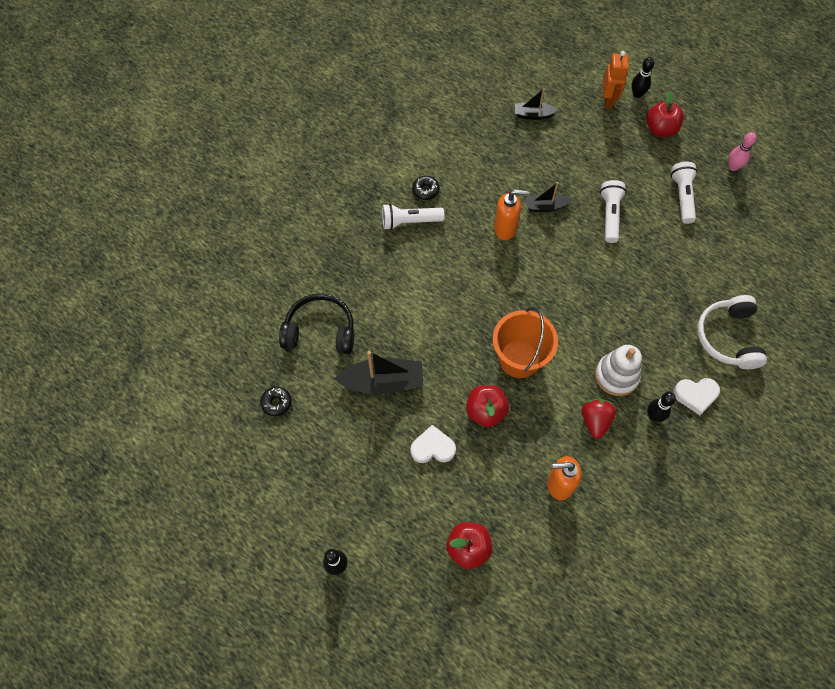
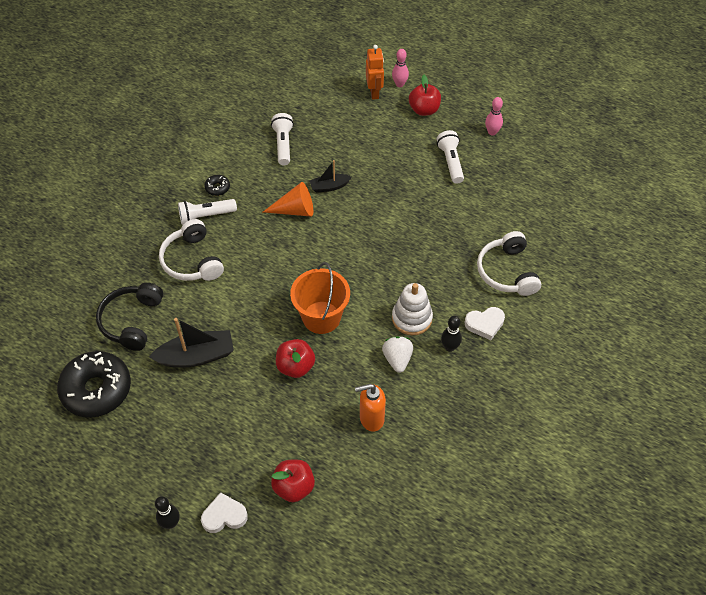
camera: 10 degrees left, 10 degrees down
black donut [260,387,292,416] -> black donut [57,351,131,418], size x2.43
black headphones [279,293,354,354] -> black headphones turned 75 degrees counterclockwise [96,283,163,351]
white heart [410,425,456,463] -> white heart moved to [201,492,248,533]
orange soap dispenser [494,189,530,240] -> orange cone [263,182,313,217]
black boat [515,88,558,120] -> none
red strawberry [582,399,616,439] -> white strawberry [382,336,413,373]
white flashlight [600,180,626,243] -> white flashlight moved to [271,113,294,165]
black bowling pin [632,57,654,98] -> pink bowling pin [392,49,409,87]
none -> white headphones [159,219,224,281]

